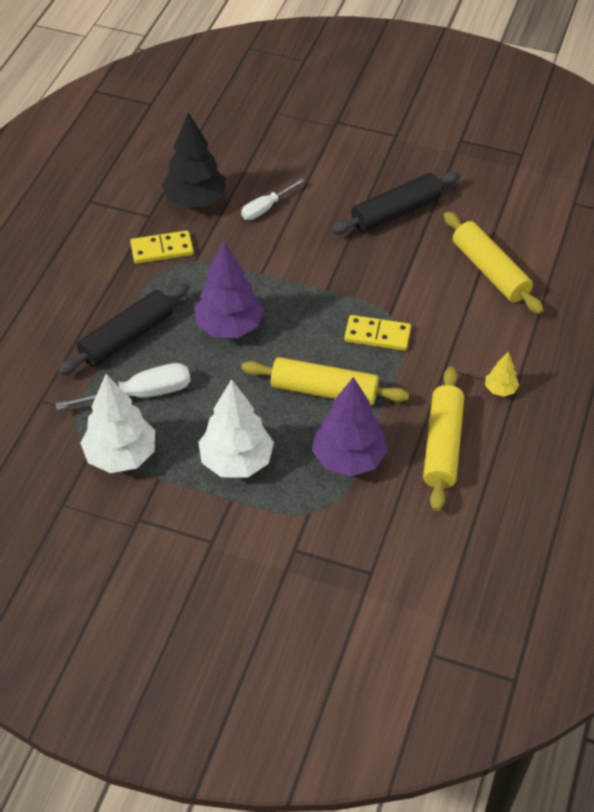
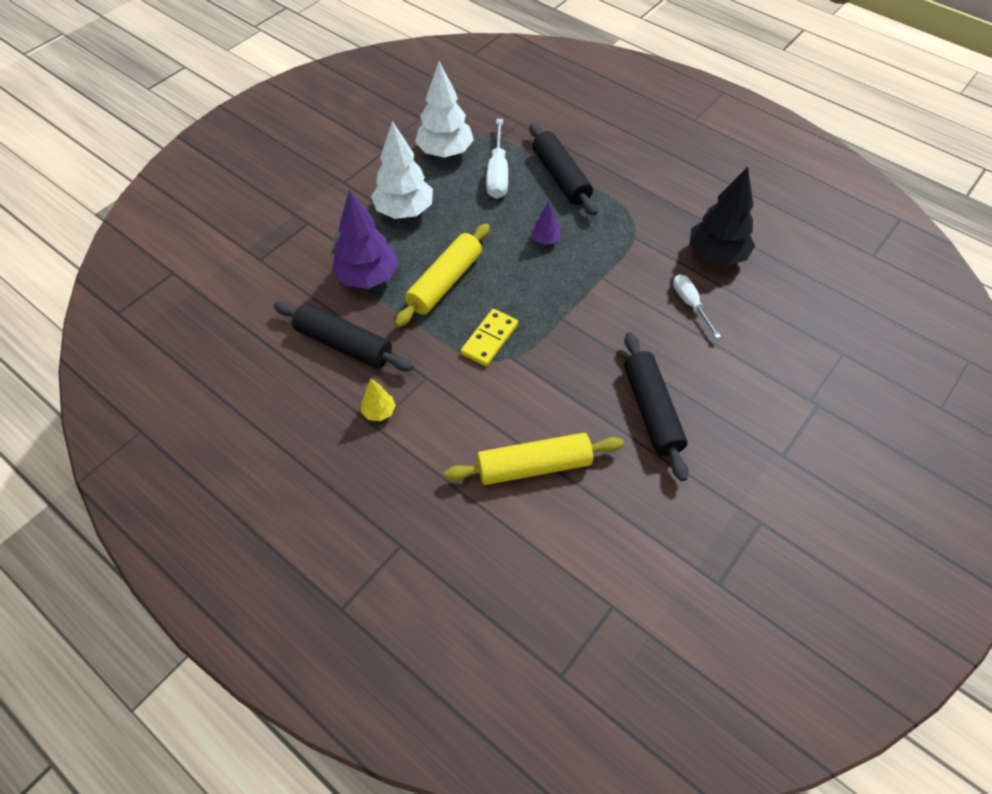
camera: 110 degrees right, 5 degrees up
yellow domino [130,230,194,264] -> none
purple tree [194,241,264,338] -> purple tree [531,201,561,245], size x0.47
yellow rolling pin [423,367,464,511] -> black rolling pin [274,301,413,372]

